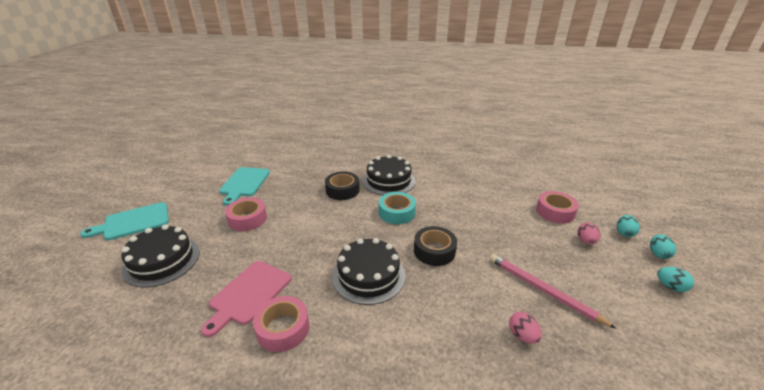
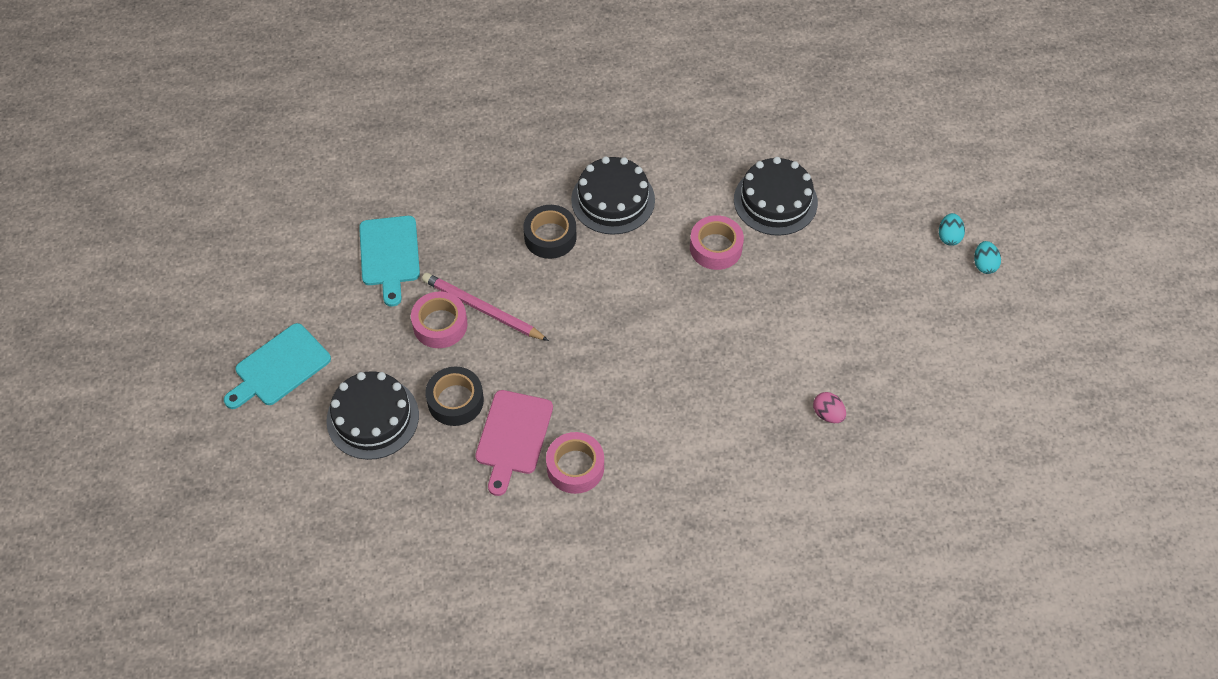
camera: 15 degrees left, 25 degrees up
black cake [332,238,405,305] -> black cake moved to [734,157,818,236]
turquoise tape [379,192,416,224] -> none
black tape [414,226,457,266] -> black tape moved to [425,367,484,426]
pink pencil [490,254,617,329] -> pink pencil moved to [422,273,549,341]
pink tape [536,191,579,224] -> pink tape moved to [690,215,744,270]
pink egg [578,223,600,245] -> none
turquoise egg [657,267,694,292] -> none

